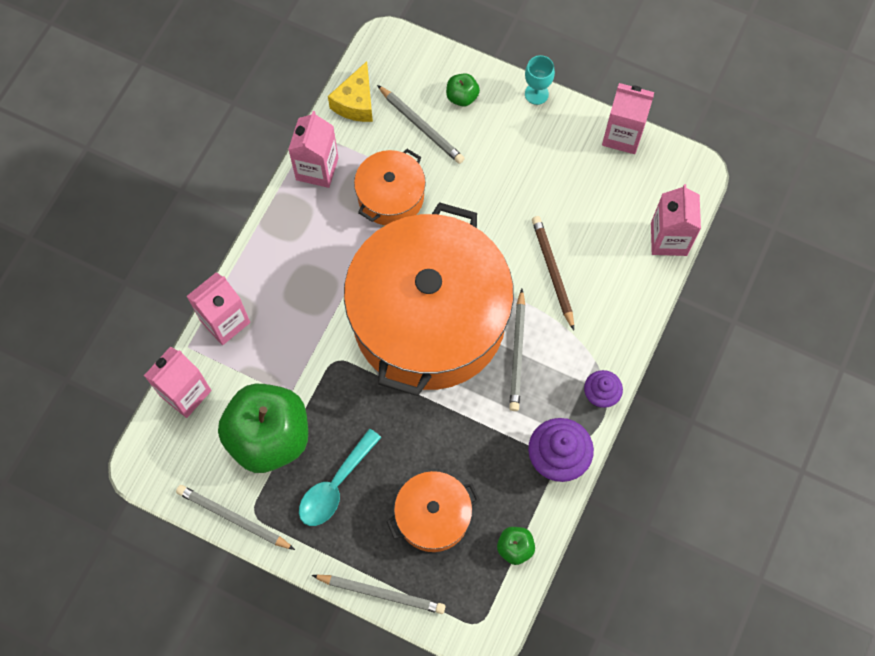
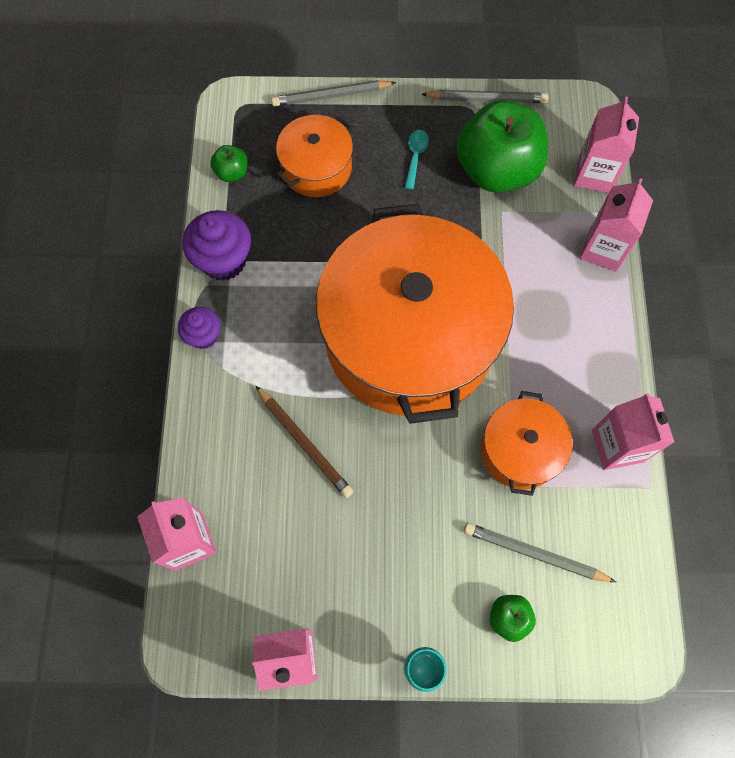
camera: 155 degrees right, 0 degrees up
turquoise spoon [299,429,382,526] -> turquoise spoon [405,130,429,190], size x0.60
yellow cheese [328,61,373,122] -> none
grey pencil [509,289,526,411] -> none

